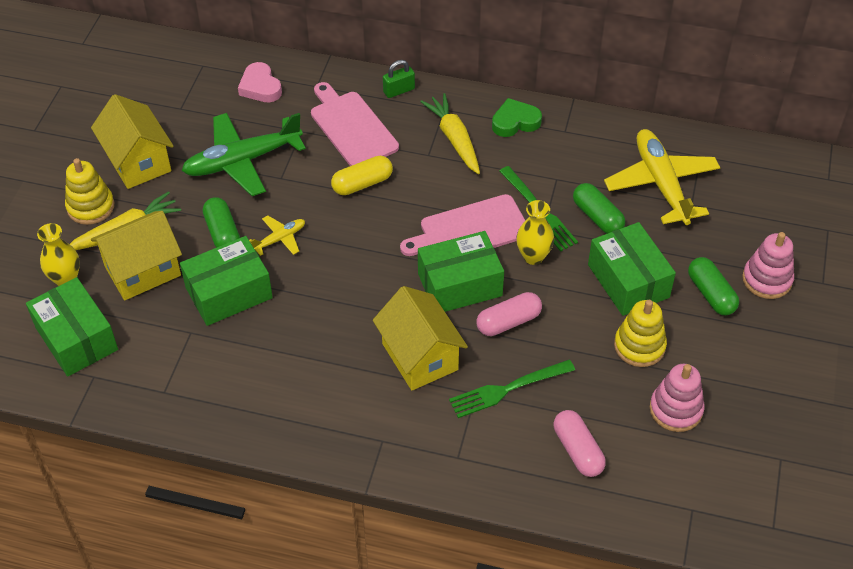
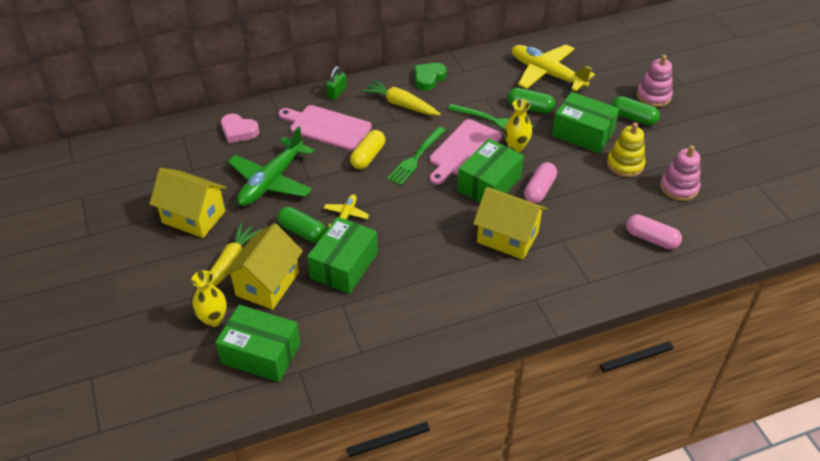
camera: 35 degrees left, 5 degrees down
yellow stacking toy [65,158,114,225] -> none
green fork [449,360,575,418] -> green fork moved to [387,127,446,186]

